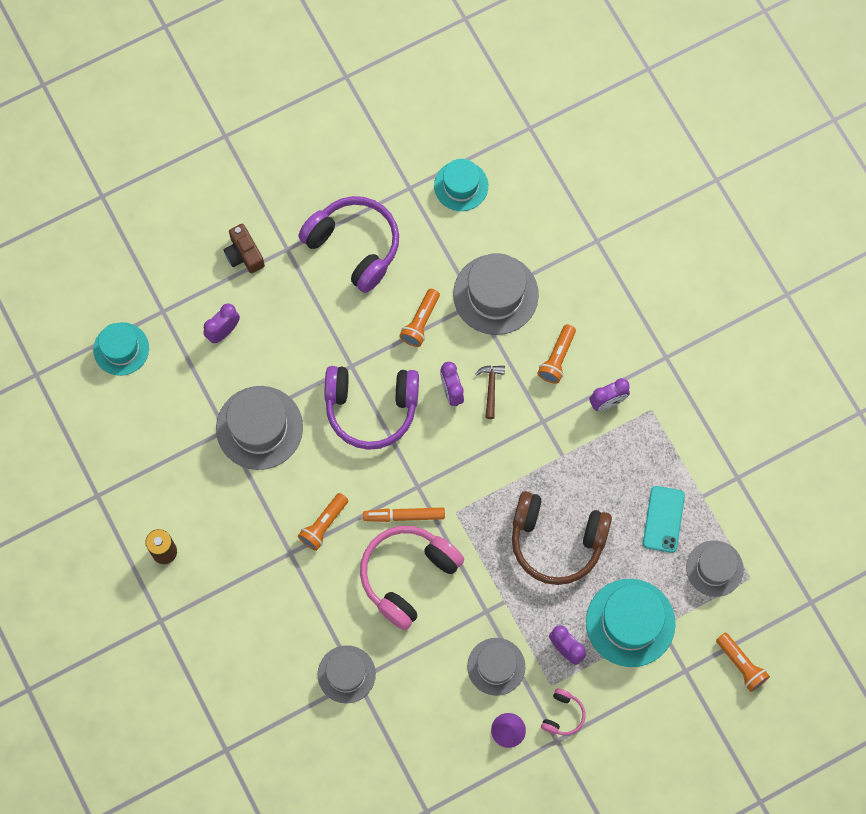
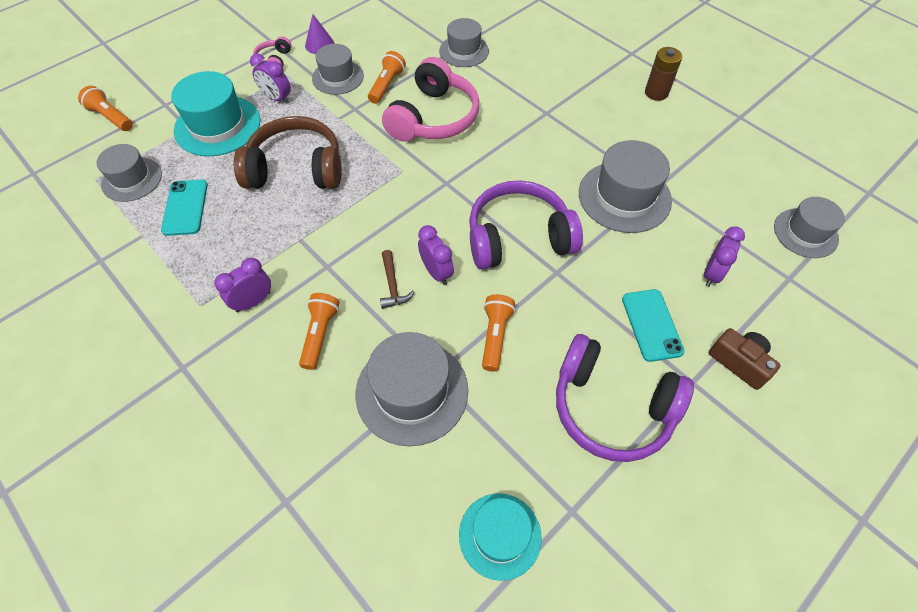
camera: 165 degrees right, 15 degrees down
turquoise hat [93,322,149,376] -> grey hat [774,197,845,258]
orange flashlight [298,493,348,551] -> orange flashlight moved to [368,51,406,104]
orange marker [363,508,445,522] -> none
none -> turquoise phone [622,289,685,362]

